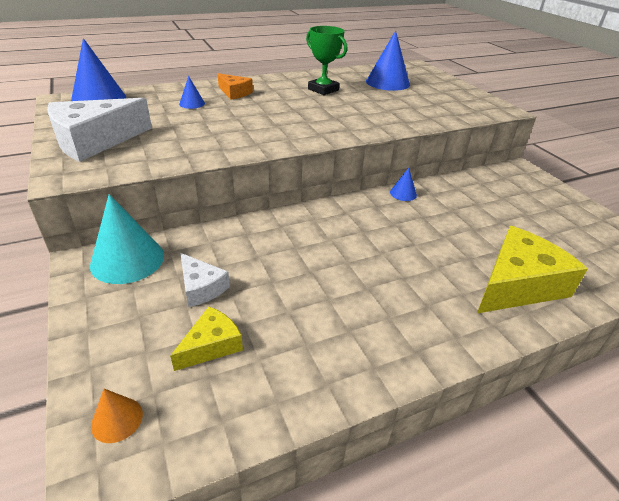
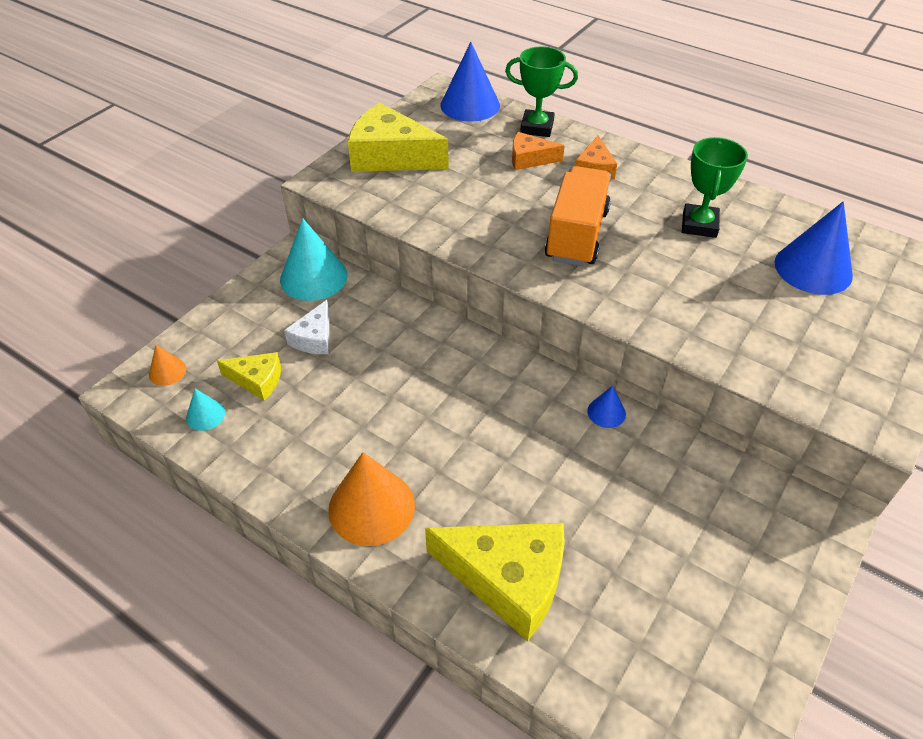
camera: 60 degrees right, 10 degrees up
white cheese [47,98,152,162] -> yellow cheese [348,103,449,172]
blue cone [179,76,205,109] -> orange cheese [512,132,565,170]
none -> turquoise cone [186,389,225,431]
none -> orange cone [328,452,415,546]
none -> green trophy [505,46,578,137]
none -> orange truck [545,166,611,266]

